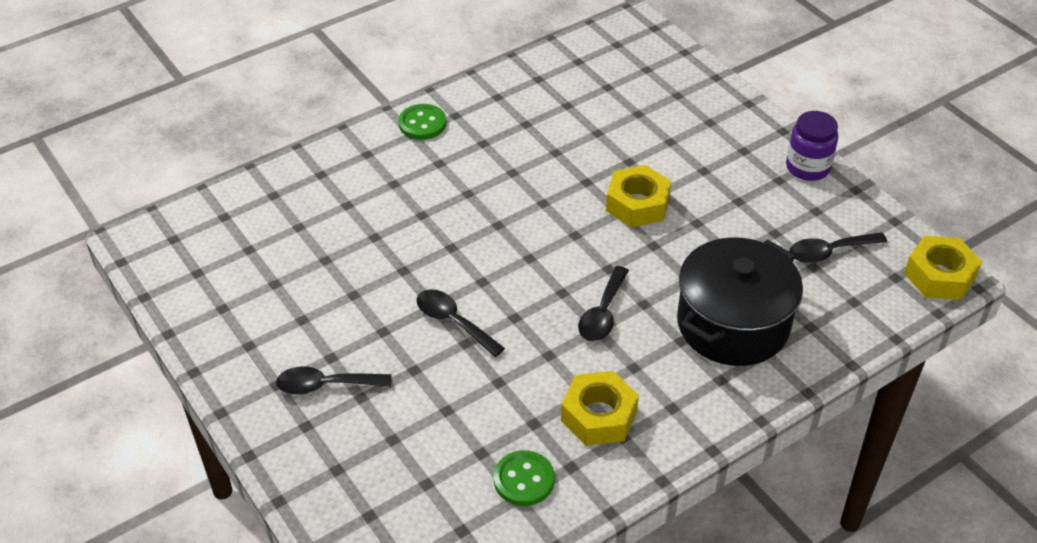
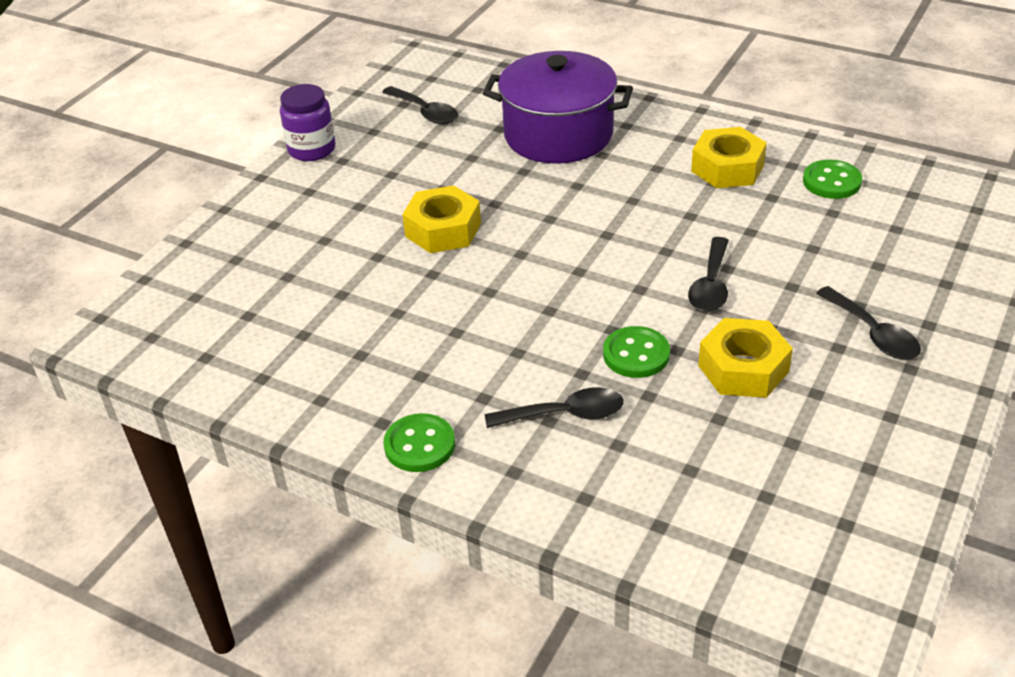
camera: 115 degrees left, 5 degrees down
black spoon [578,266,629,341] -> black spoon moved to [485,387,624,428]
black pot [677,237,803,366] -> purple pot [483,51,633,164]
yellow nut [904,235,982,300] -> yellow nut moved to [698,318,793,398]
none -> green button [603,326,670,378]

